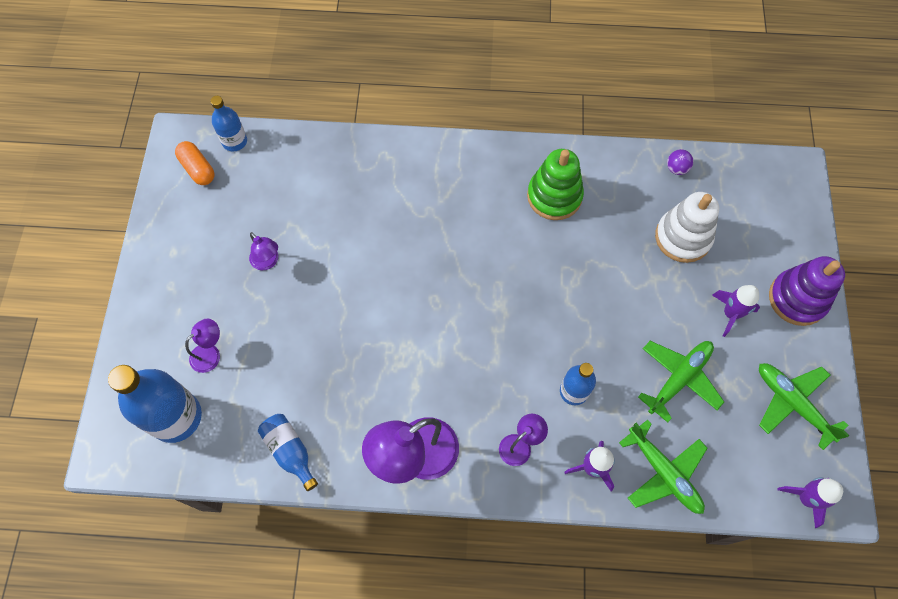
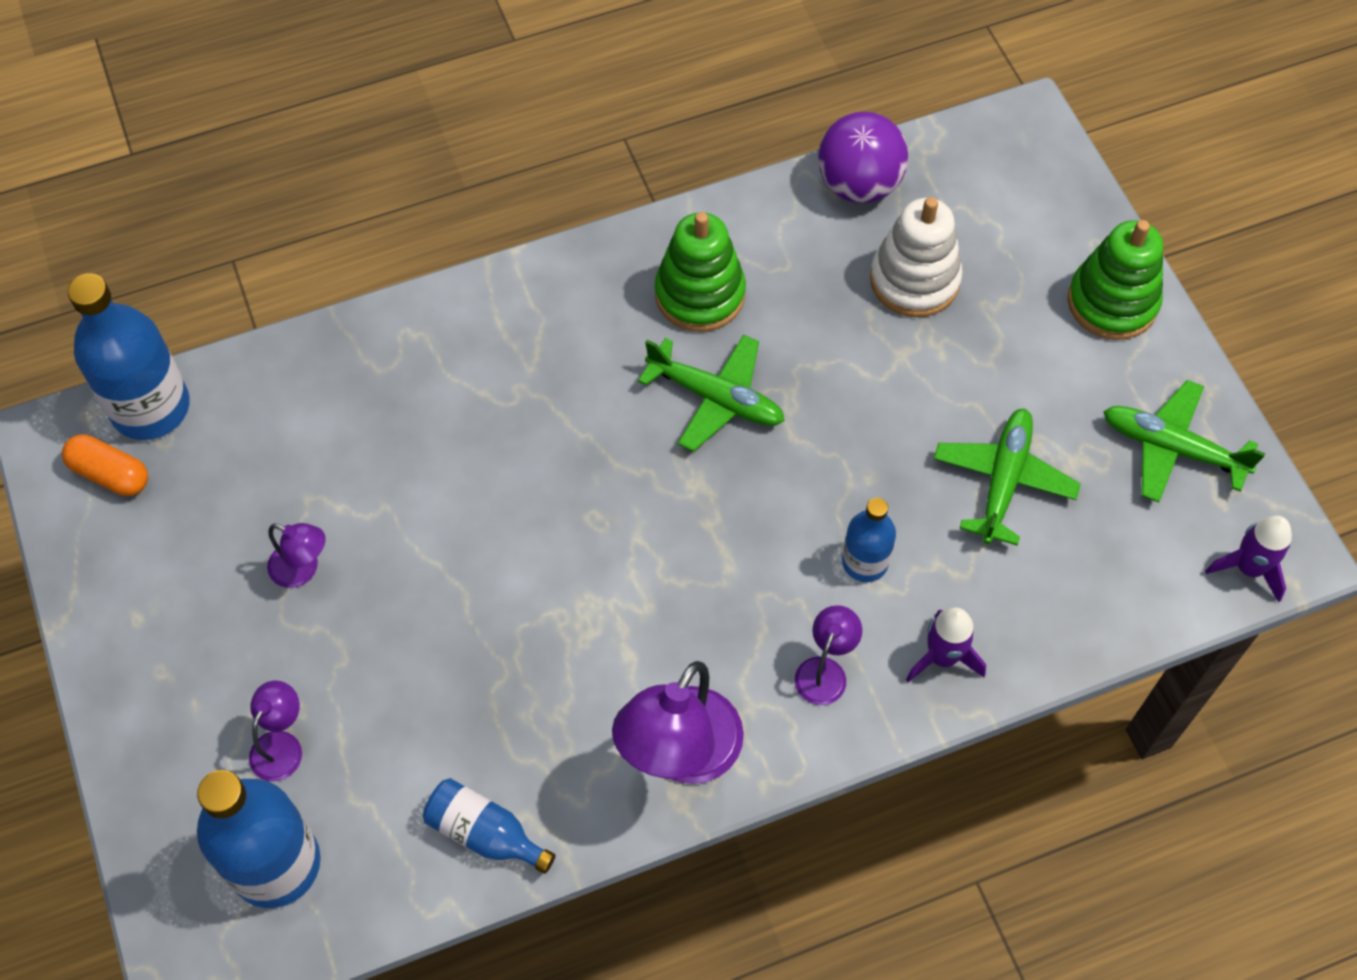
camera: 25 degrees left, 5 degrees down
blue bottle [210,96,247,152] -> blue bottle [68,273,190,440], size x1.80
green plane [619,420,708,514] -> green plane moved to [638,334,785,452]
purple ball [667,149,693,175] -> purple ball [818,112,909,203], size x2.18
purple rocket [712,285,760,337] -> none
purple stacking toy [769,256,845,326] -> green stacking toy [1067,220,1163,340]

